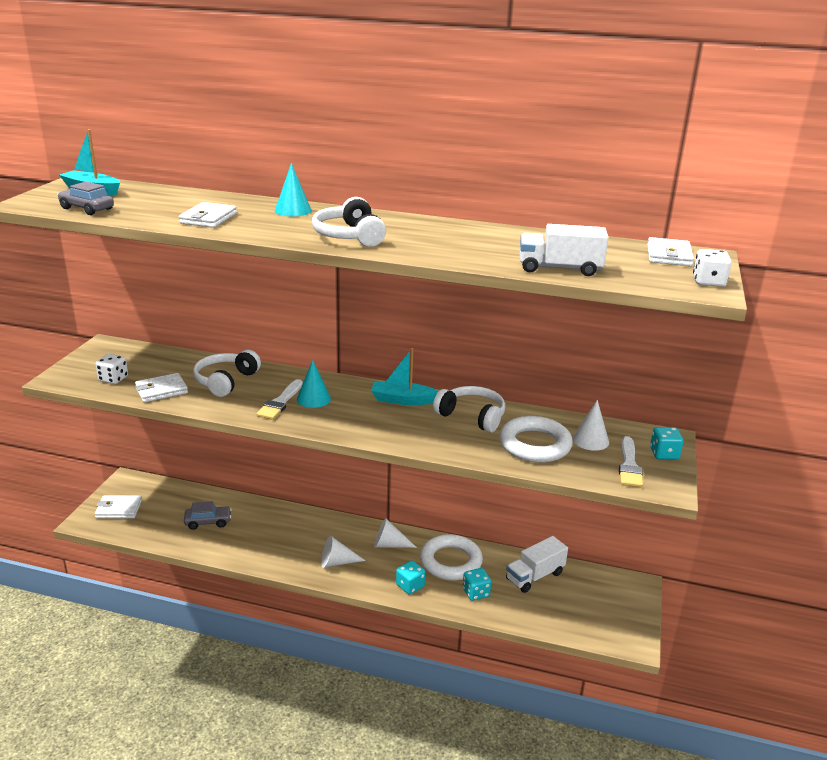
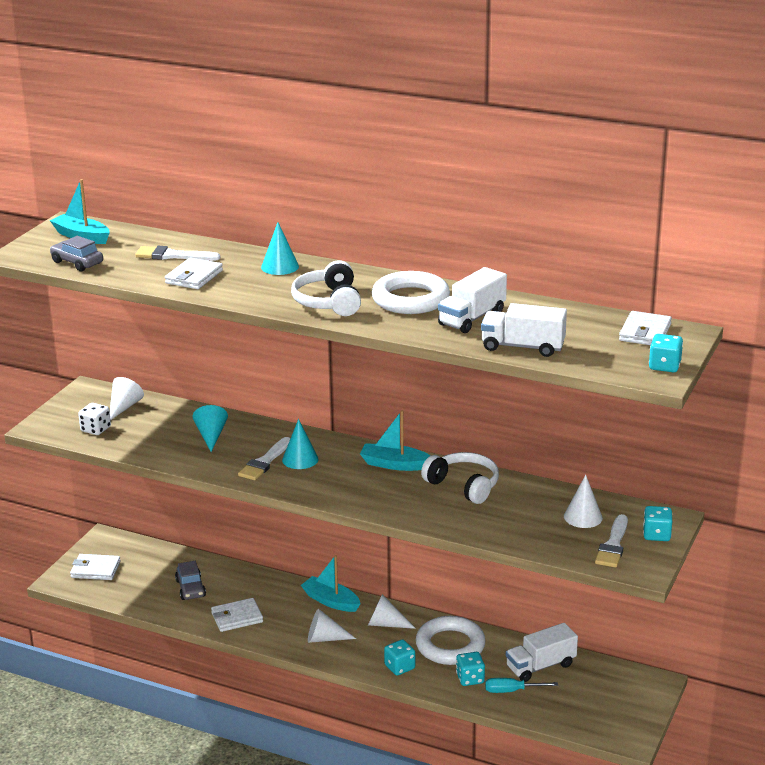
camera: 10 degrees right, 0 degrees up
white wallet [135,373,188,402] -> white wallet moved to [211,598,263,632]
grey car [184,501,232,530] -> grey car turned 75 degrees clockwise [175,561,206,600]
white headphones [193,350,261,397] -> turquoise cone [193,405,228,452]
white ring [499,416,573,463] -> white ring moved to [372,271,450,314]
white dice [693,249,732,287] -> turquoise dice [649,334,683,372]
none -> white cone [110,377,144,420]
none -> white brush [135,246,220,261]
none -> turquoise boat [301,555,361,612]
none -> white truck [438,267,507,333]
none -> turquoise screwdriver [485,678,558,693]

